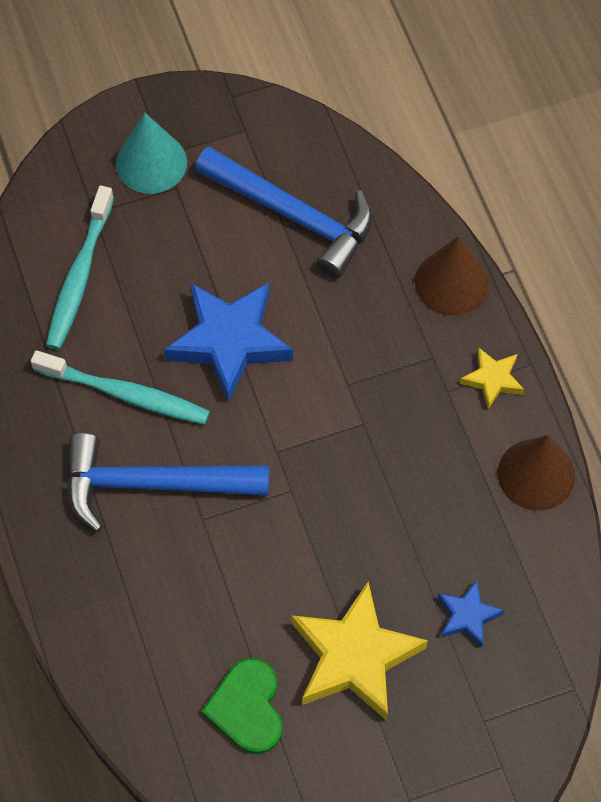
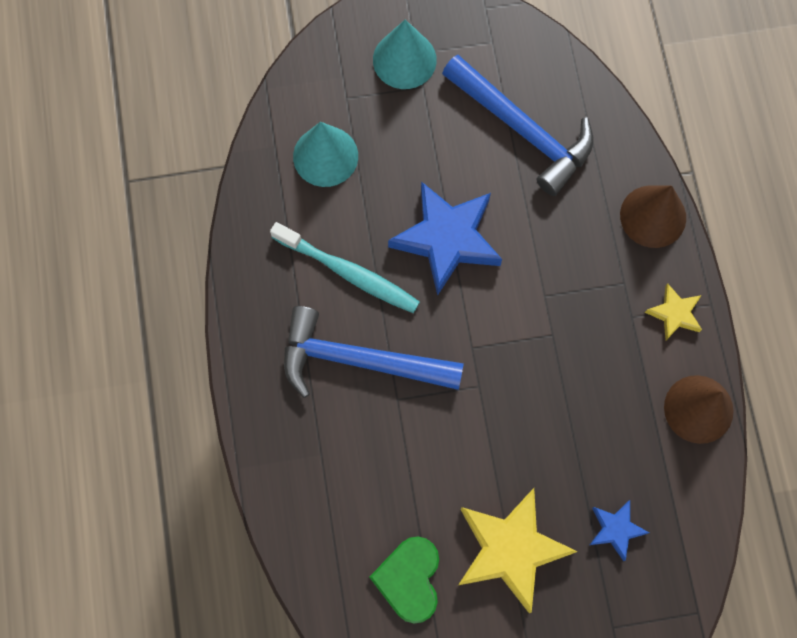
camera: 10 degrees right, 10 degrees up
turquoise toothbrush [46,186,114,350] -> turquoise cone [293,122,358,187]

